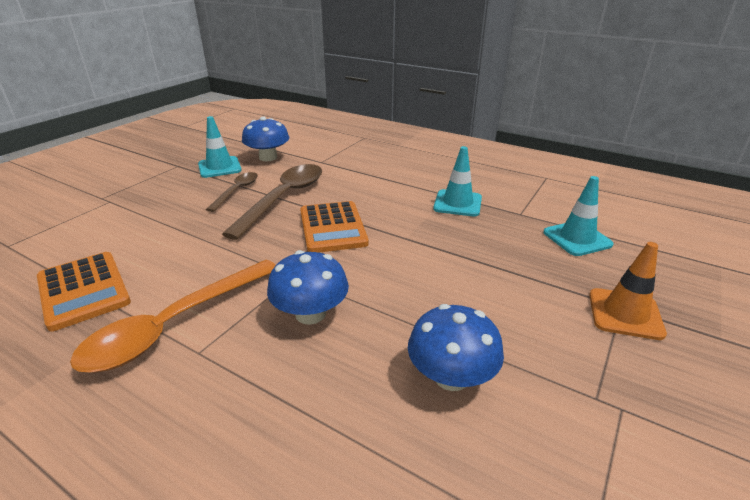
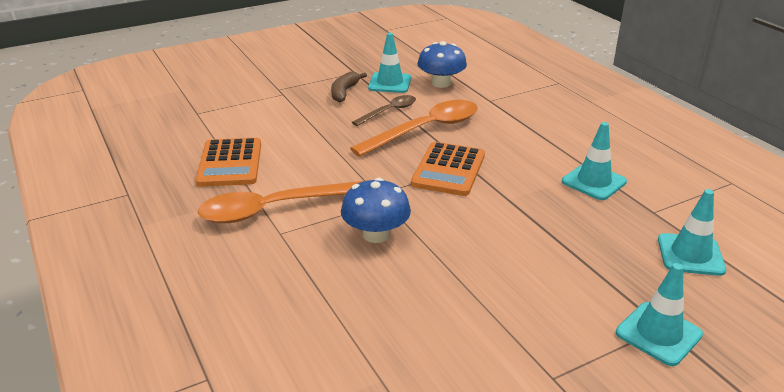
camera: 30 degrees right, 0 degrees up
brown spoon [222,164,322,240] -> orange spoon [350,100,478,157]
blue mushroom [408,304,504,391] -> none
orange traffic cone [589,242,667,340] -> turquoise traffic cone [616,263,703,366]
none -> brown banana [331,72,367,102]

